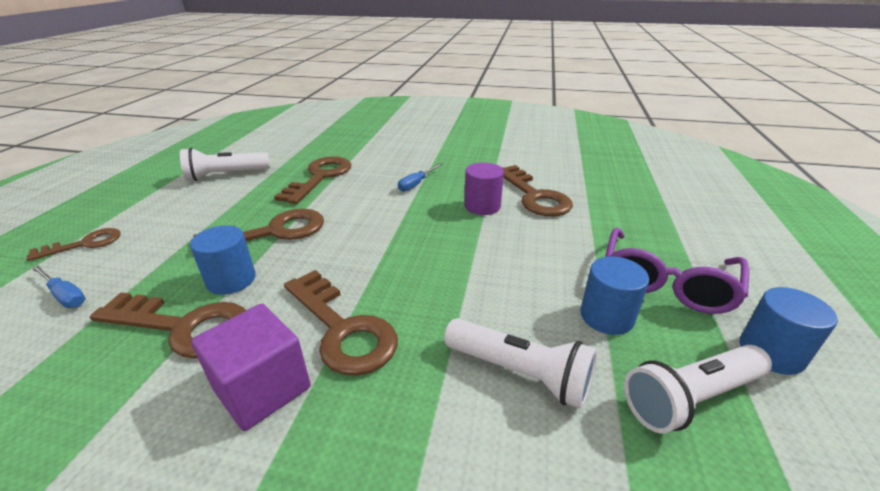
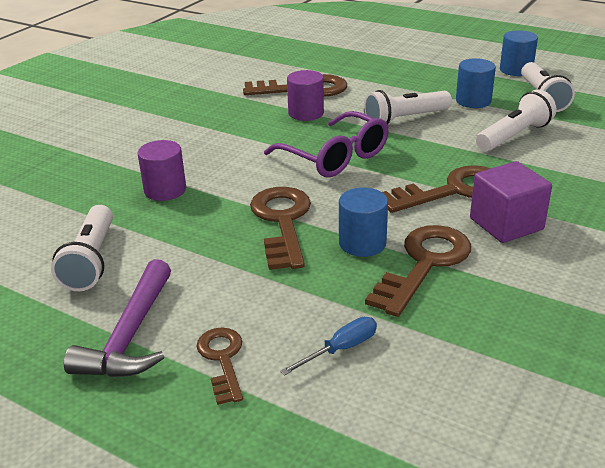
camera: 70 degrees left, 0 degrees up
brown key [274,156,351,204] -> purple cylinder [138,140,186,201]
blue screwdriver [398,163,443,192] -> none
purple glasses [605,228,749,314] -> purple glasses moved to [264,111,389,177]
none -> purple hammer [64,259,171,377]
none -> white flashlight [364,90,452,125]

